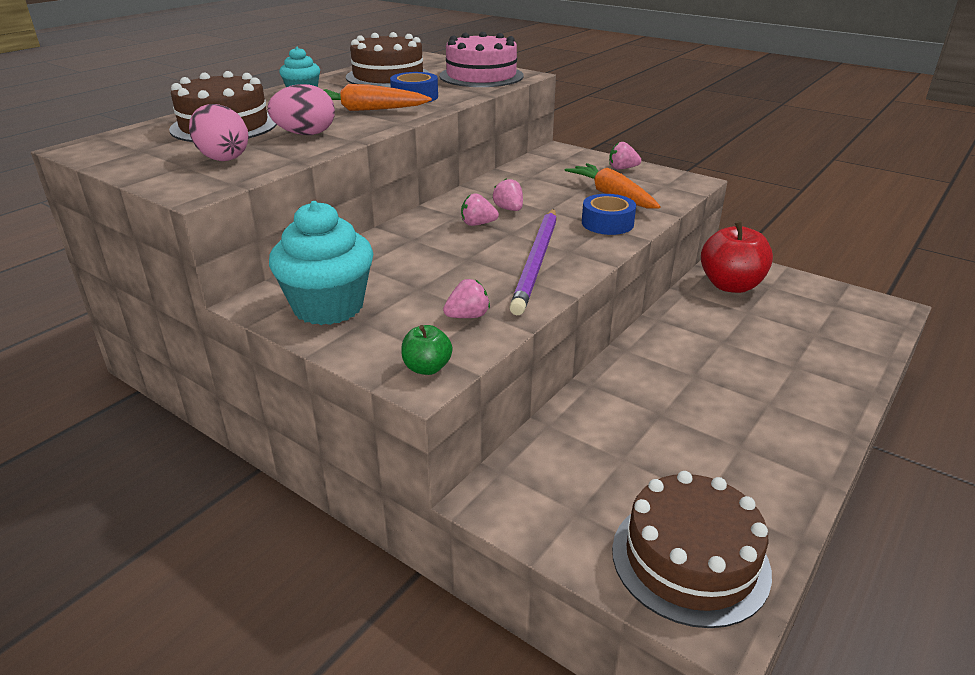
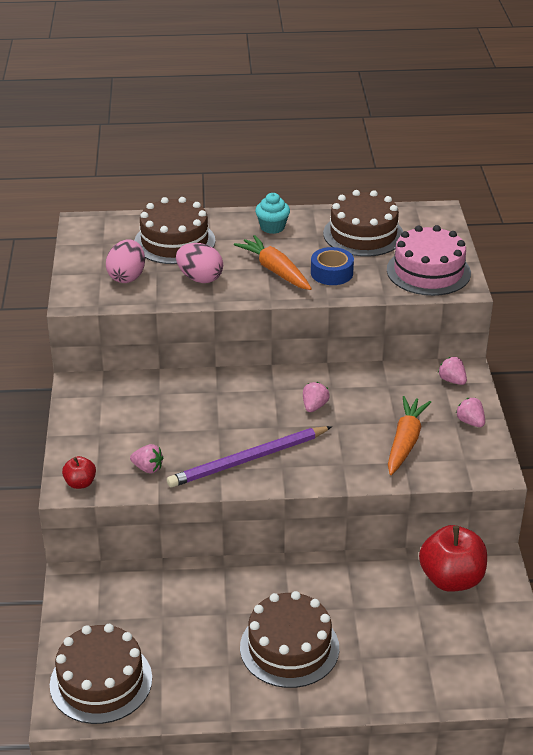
camera: 50 degrees right, 5 degrees up
turquoise cupcake [269,201,373,325] -> none
green apple [401,325,453,375] -> red apple [62,456,96,489]
pink strawberry [461,193,499,226] -> pink strawberry moved to [438,357,467,385]
blue tape [582,194,636,235] -> none
none -> brown cake [240,591,339,688]

